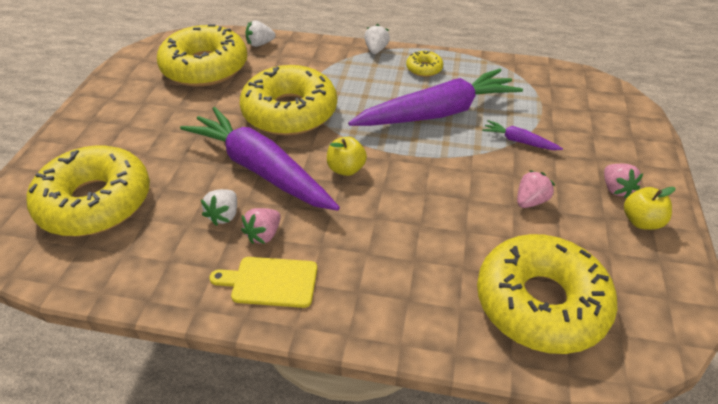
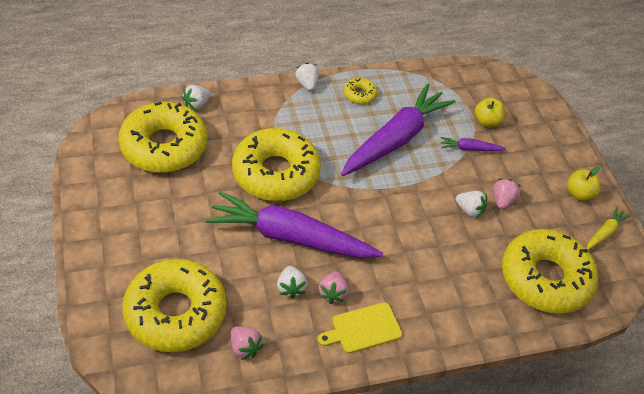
camera: 30 degrees left, 5 degrees up
yellow apple [327,137,367,176] -> yellow apple moved to [474,98,505,127]
pink strawberry [604,164,643,198] -> pink strawberry moved to [231,326,264,360]
none -> white strawberry [456,191,487,218]
none -> yellow carrot [587,207,631,250]

